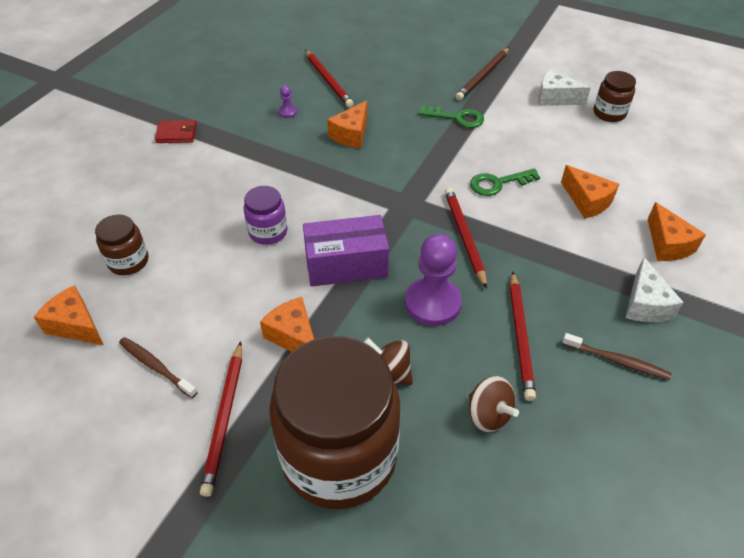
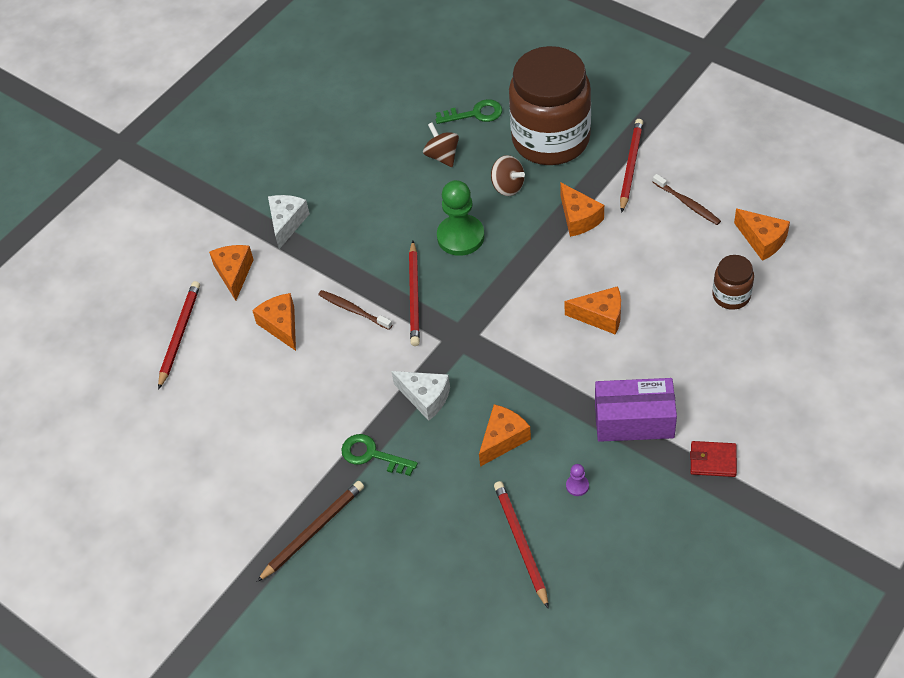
camera: 165 degrees left, 5 degrees up
purple jar [243,186,288,245] -> orange cheese [564,286,621,335]
purple box [303,215,389,287] -> purple box moved to [595,378,677,442]
purple pawn [405,234,462,326] -> green pawn [437,180,485,256]
green key [470,168,540,196] -> green key moved to [436,99,502,124]
red pencil [510,272,536,401] -> red pencil moved to [158,281,200,390]
white cheese [538,69,591,106] -> white cheese moved to [391,371,450,421]
brown toothbrush [562,333,671,380] -> brown toothbrush moved to [318,290,392,330]
brown jar [594,71,636,122] -> none

